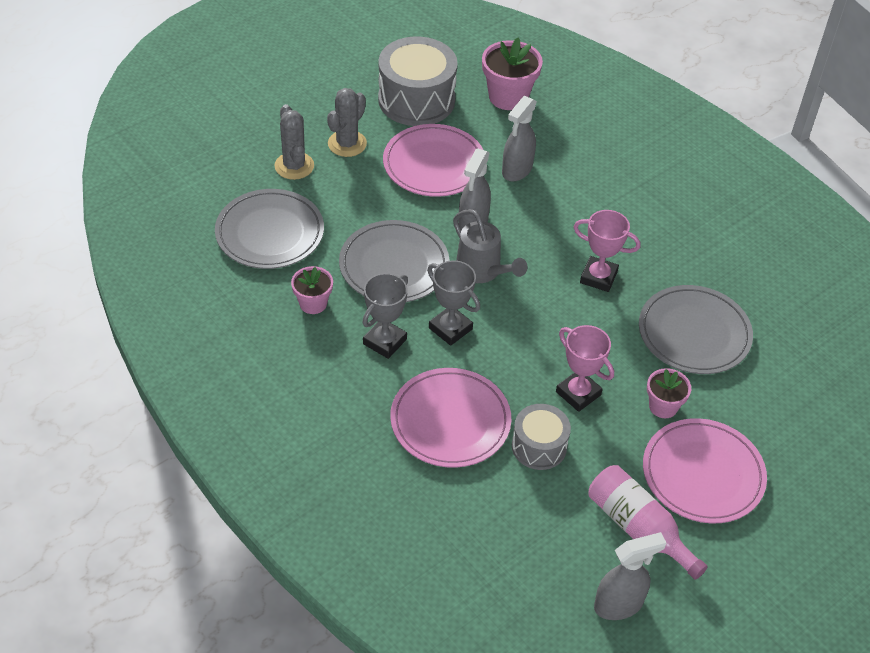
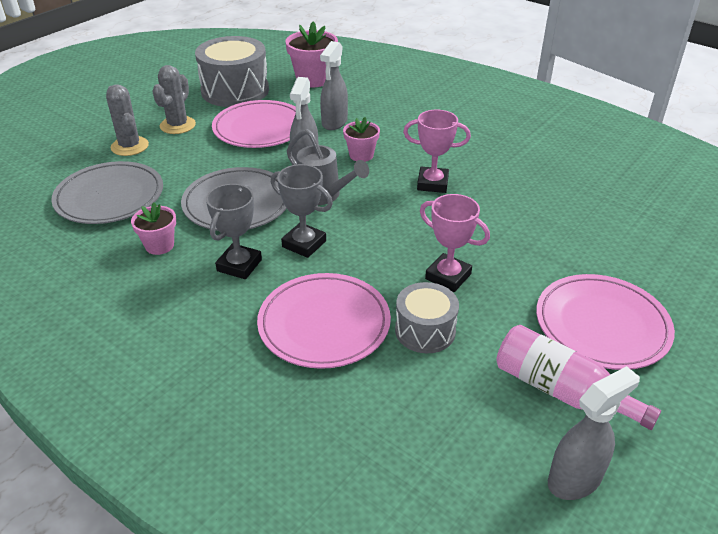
camera: 10 degrees left, 10 degrees down
grey plate [639,285,753,374] -> none
pink flower pot [647,368,691,418] -> pink flower pot moved to [343,117,380,162]

